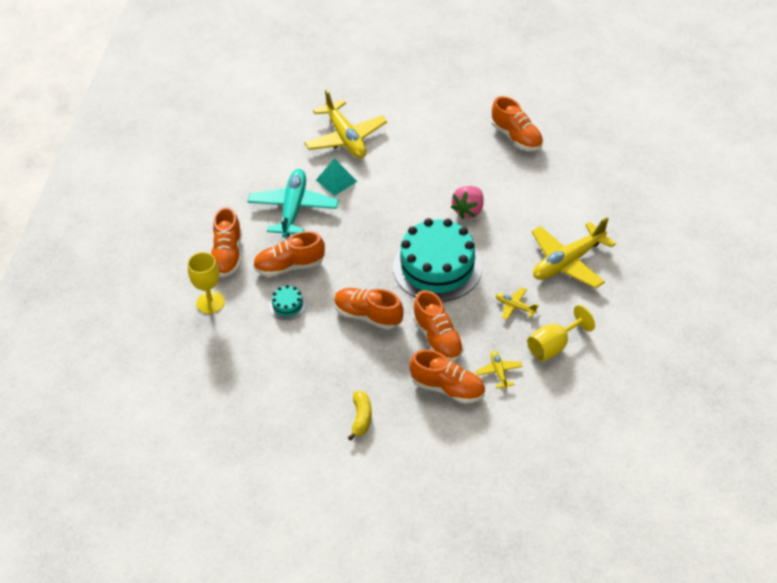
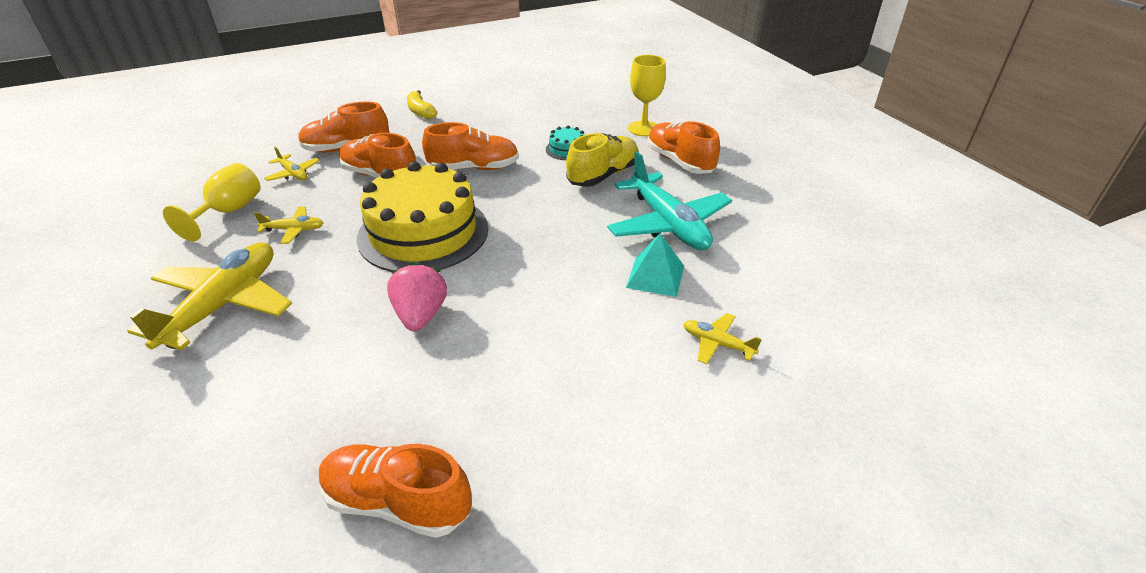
camera: 145 degrees right, 10 degrees down
orange shoe [253,231,325,277] -> yellow shoe [566,133,638,187]
yellow plane [304,89,387,158] -> yellow plane [683,313,762,364], size x0.46
turquoise cake [393,218,482,302] -> yellow cake [357,161,488,272]

